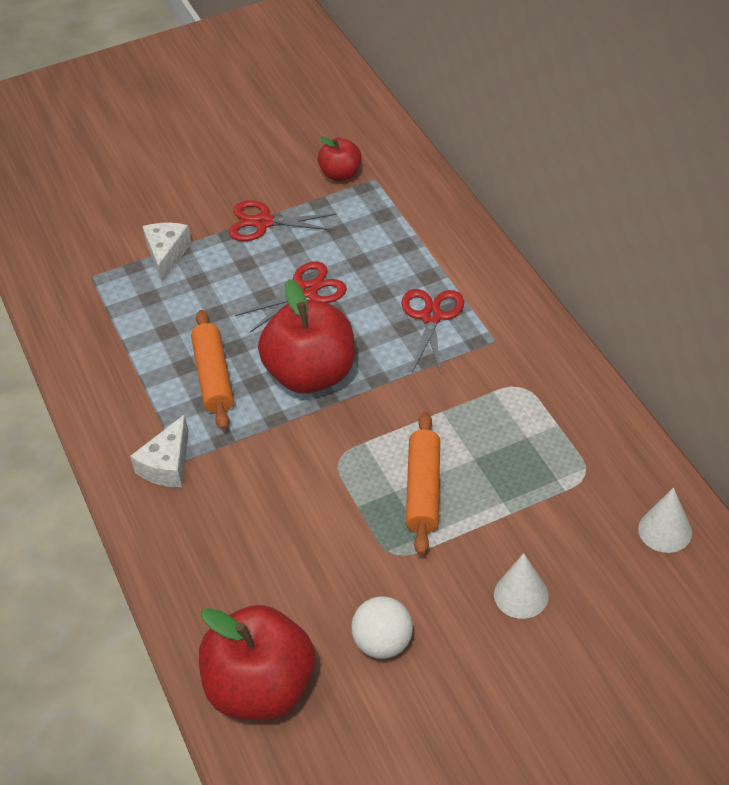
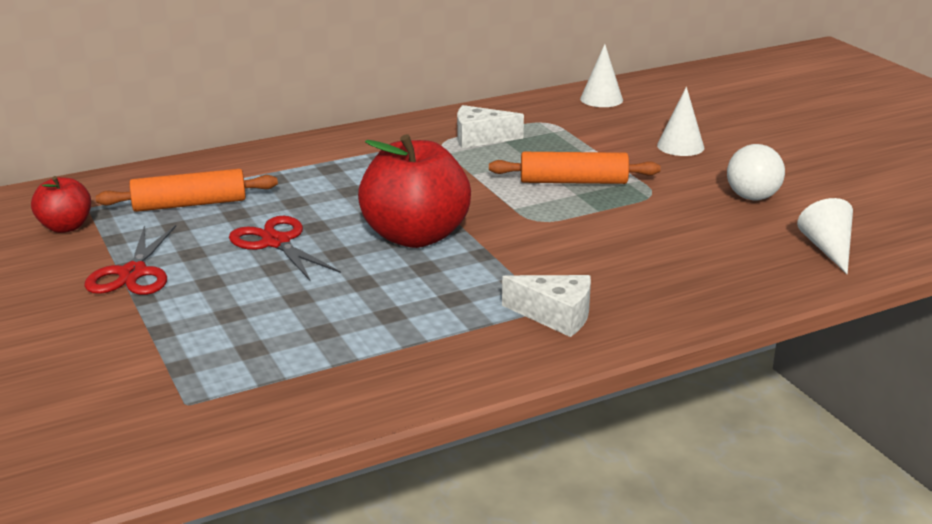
camera: 95 degrees left, 20 degrees down
white cheese [142,223,192,283] -> white cheese moved to [457,105,524,148]
orange rolling pin [191,310,234,430] -> orange rolling pin moved to [96,169,278,212]
red apple [199,605,315,721] -> white cone [797,198,853,274]
red scissors [401,289,464,374] -> none

